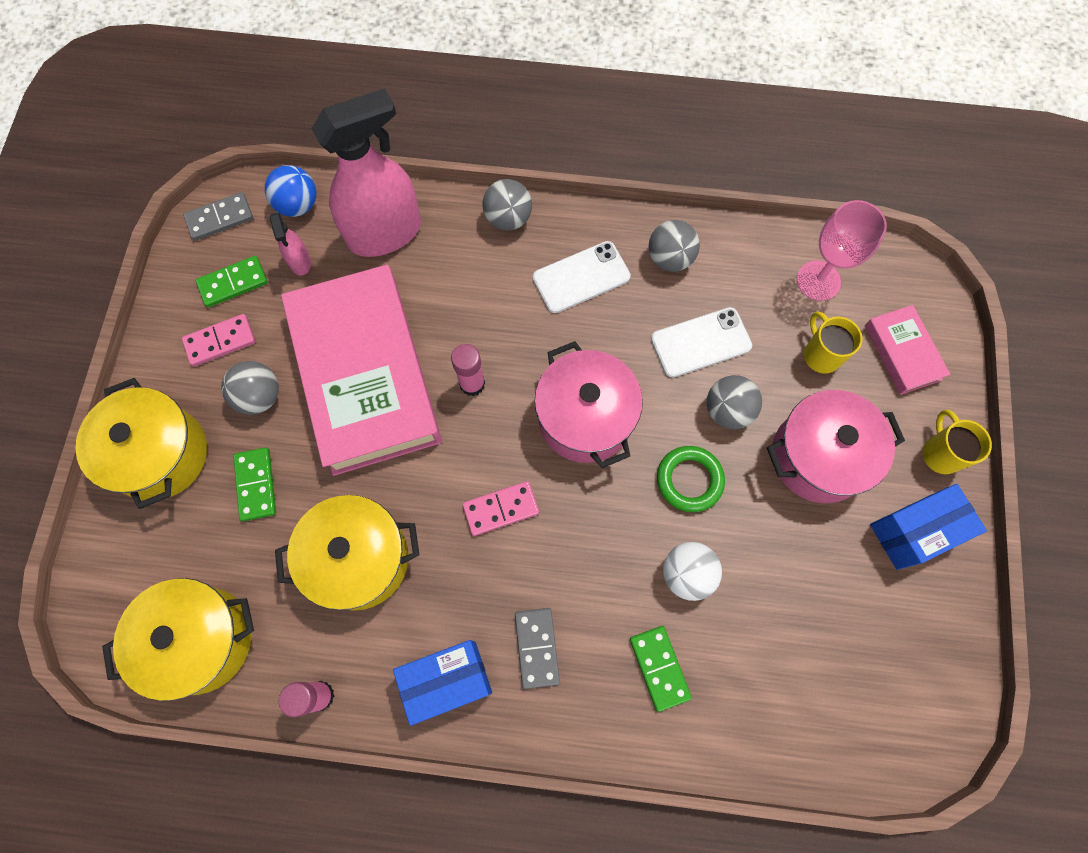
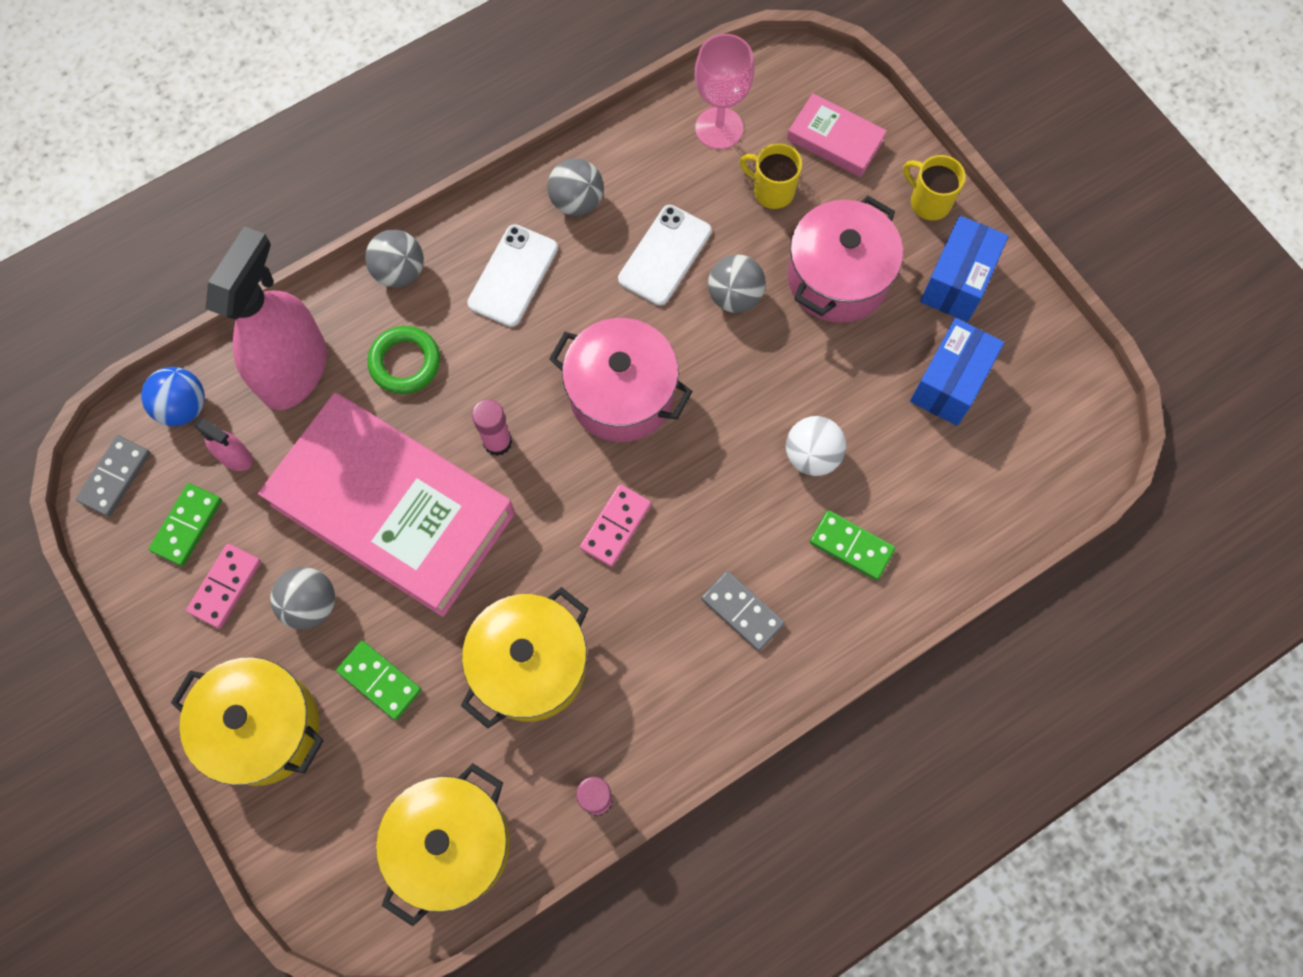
camera: 40 degrees left, 0 degrees up
blue box [393,640,492,726] -> blue box moved to [910,318,1004,426]
green ring [657,446,725,512] -> green ring moved to [368,326,440,394]

